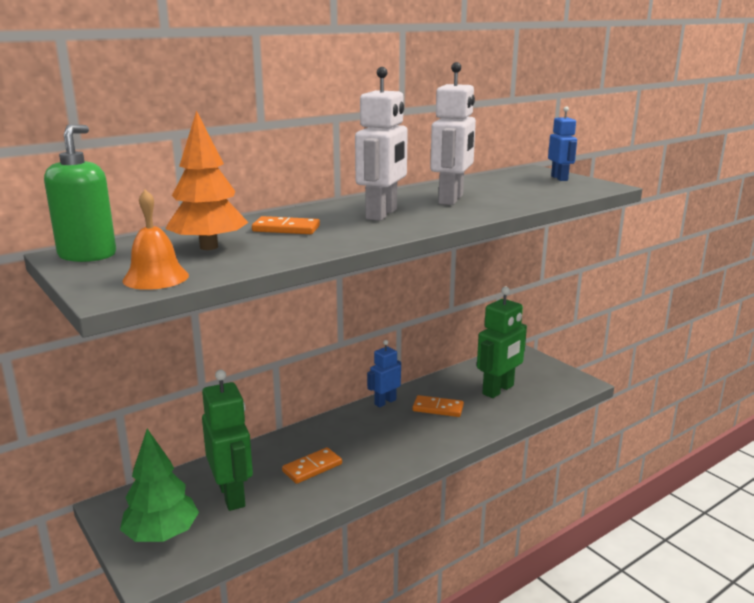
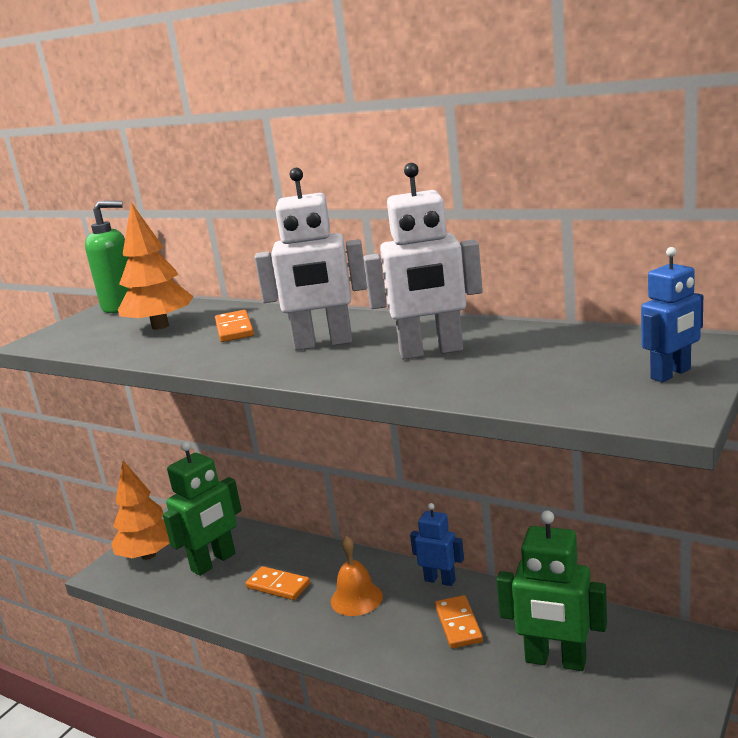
camera: 70 degrees right, 0 degrees up
green tree [120,429,199,542] -> orange tree [111,461,170,560]
orange bell [123,189,189,290] -> orange bell moved to [331,536,383,616]

